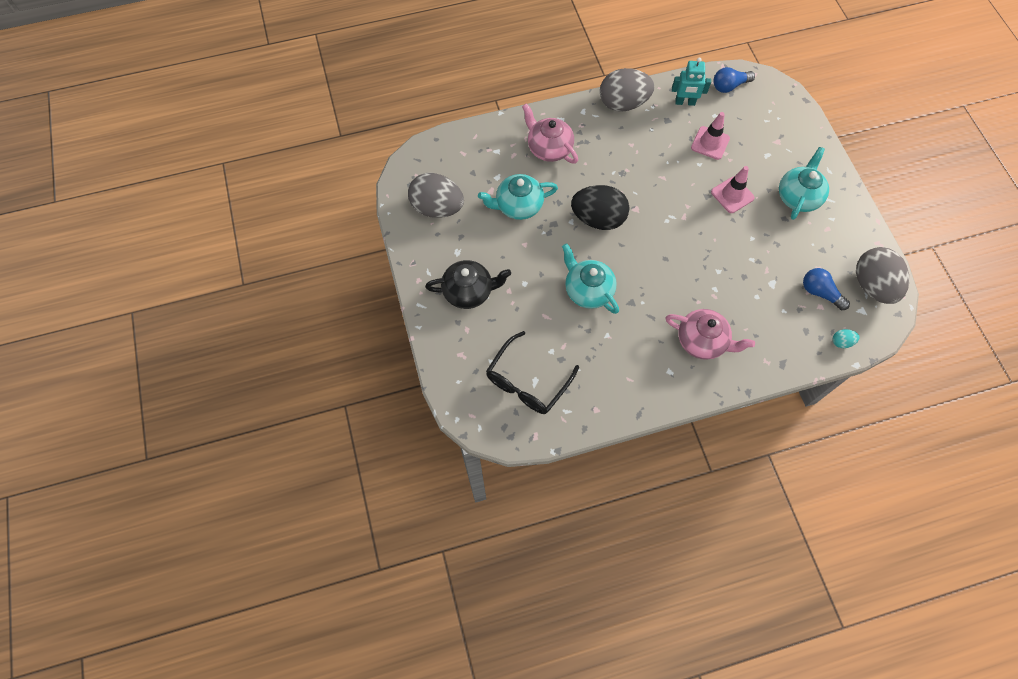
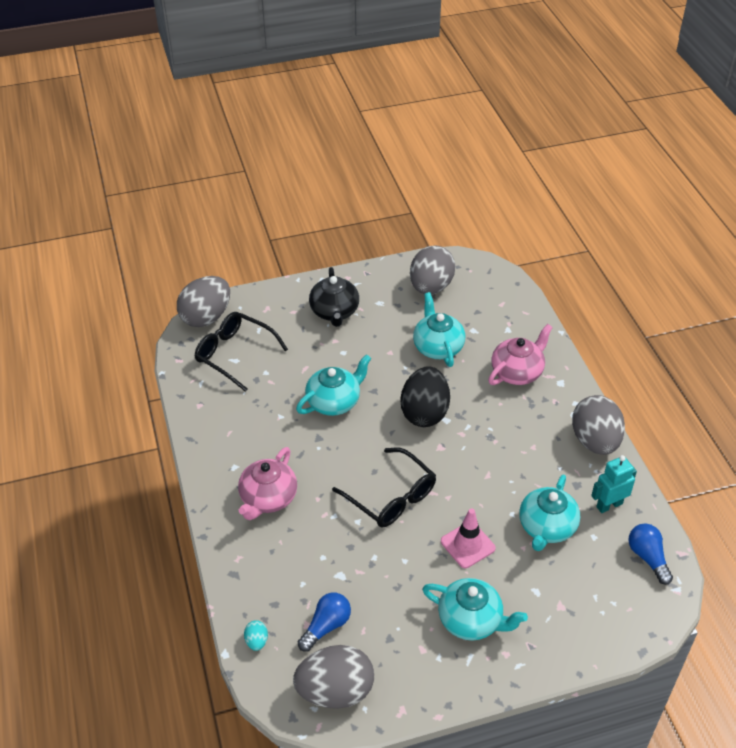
camera: 90 degrees right, 20 degrees down
turquoise robot [672,57,711,106] -> turquoise robot turned 60 degrees clockwise [591,455,637,513]
pink traffic cone [691,112,730,160] -> turquoise teapot [519,475,580,551]
none -> grey egg [177,276,230,327]
none -> black glasses [332,447,436,528]

